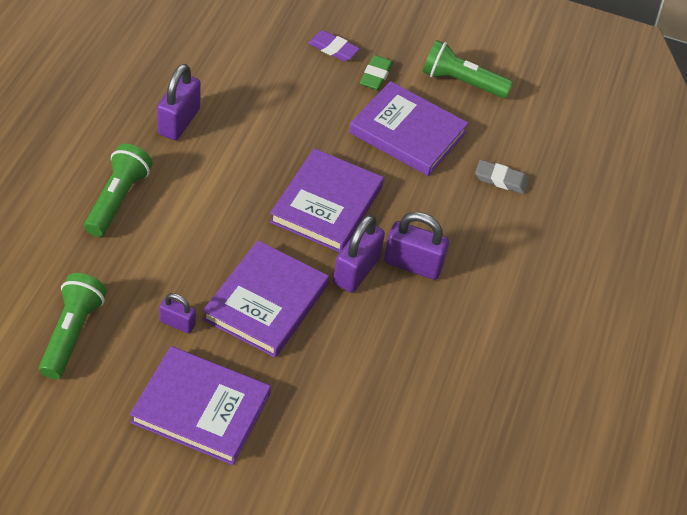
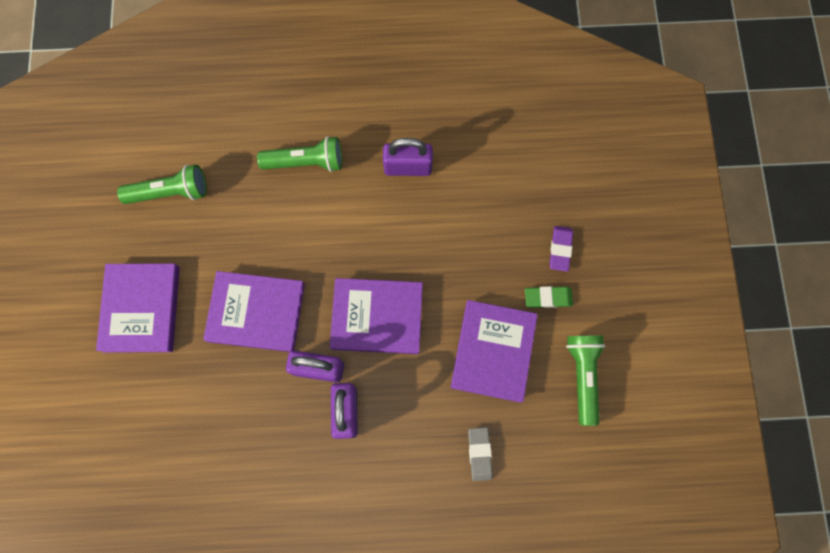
camera: 75 degrees right, 25 degrees up
purple padlock [159,293,196,333] -> none

